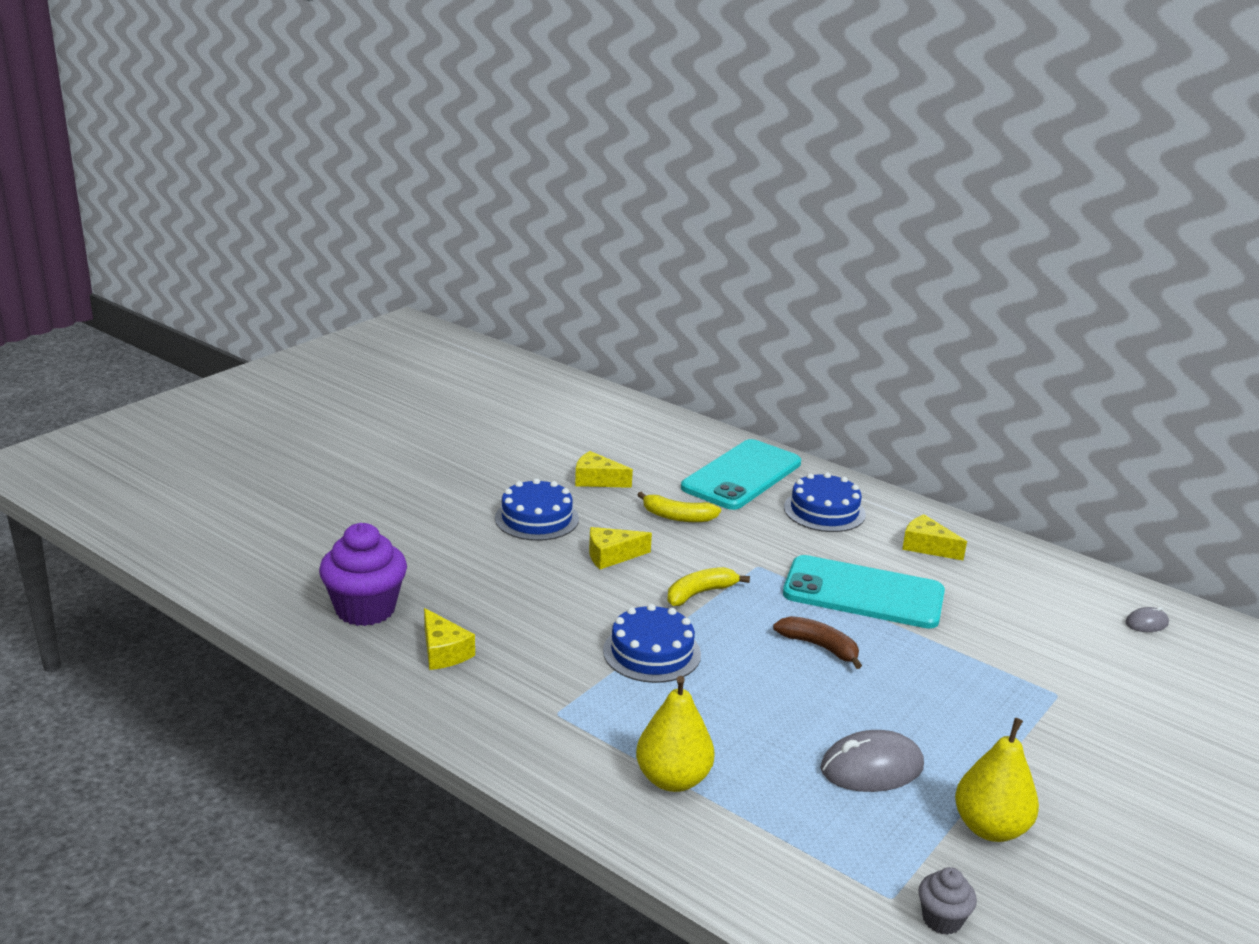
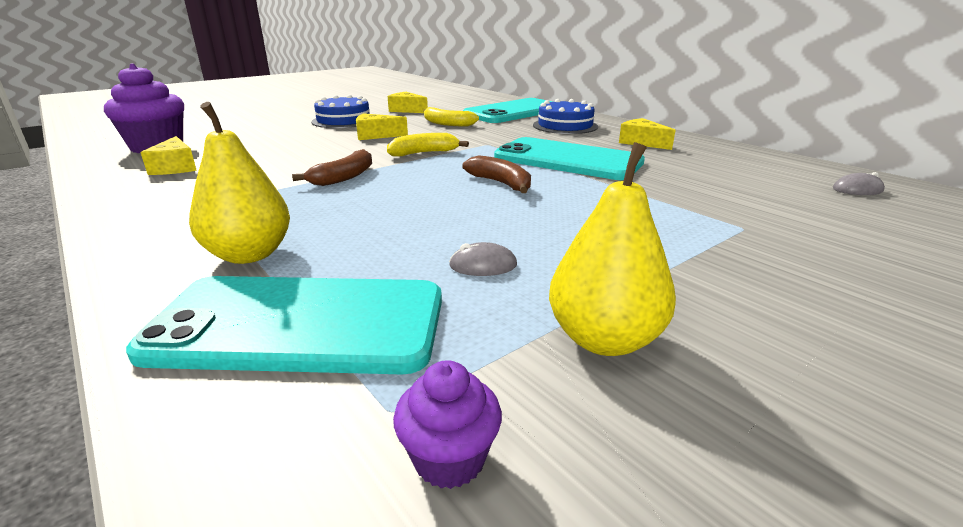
camera: 15 degrees right, 0 degrees up
blue cake [603,604,701,683] -> brown banana [292,149,372,186]
grey mouse [820,730,924,792] -> grey mouse [449,242,517,276], size x0.52
grey cupcake [918,867,977,935] -> purple cupcake [393,360,502,489]
none -> turquoise phone [126,276,442,374]

